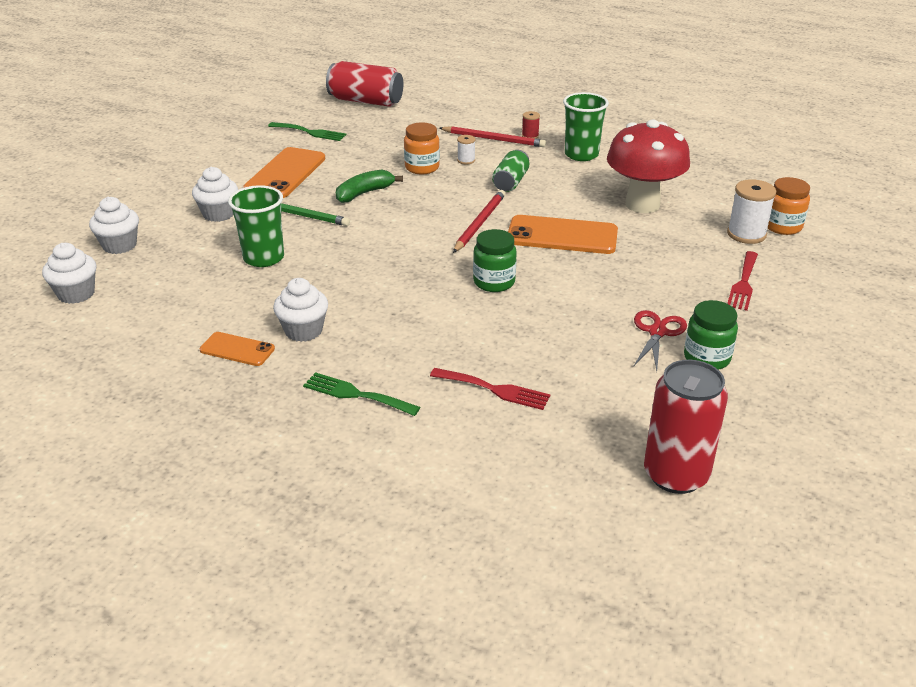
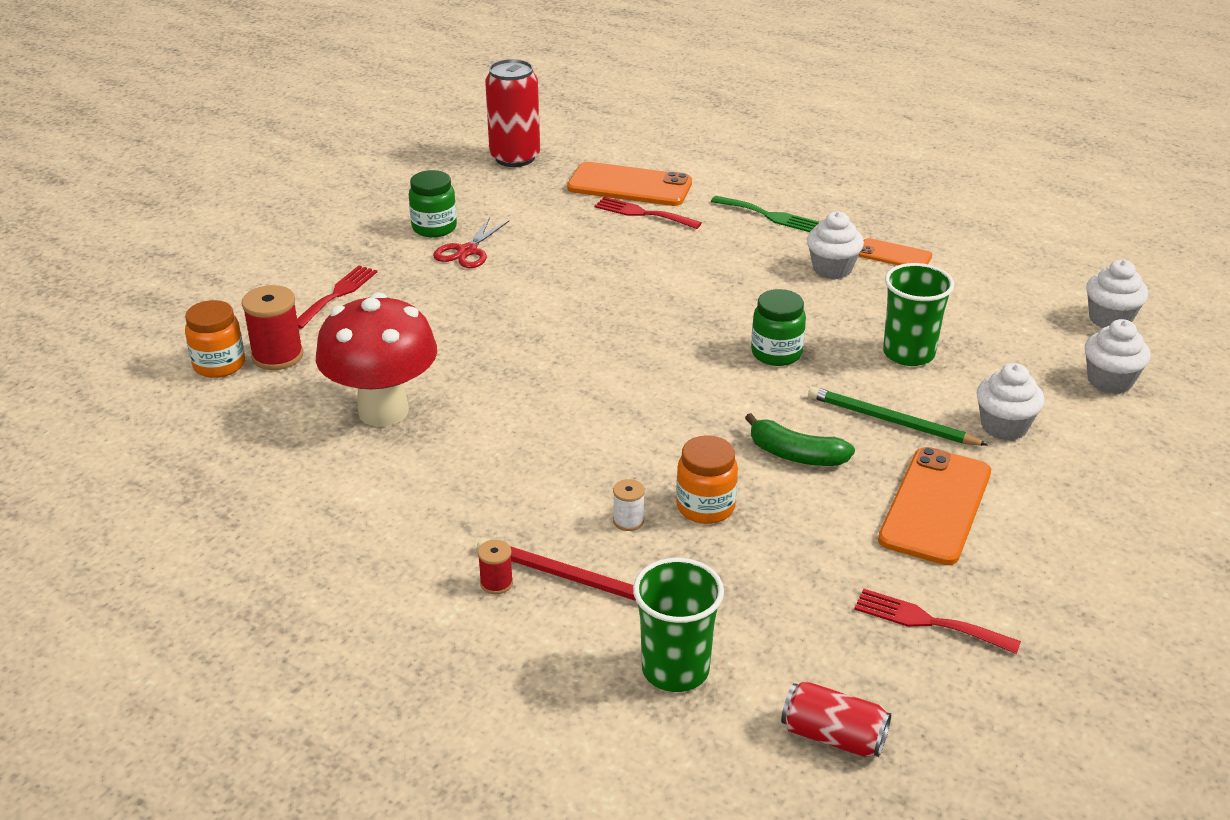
camera: 175 degrees left, 0 degrees up
green fork [268,122,346,141] -> red fork [854,589,1021,654]
red can [326,61,403,107] -> red can [781,681,891,757], size x0.61
green banana [336,170,403,203] -> green banana turned 60 degrees clockwise [745,413,855,466]
red pencil [453,190,505,253] -> none
green jar [473,229,517,292] -> green jar moved to [751,289,806,366]
green can [492,150,529,192] -> none
orange phone [508,215,618,254] -> orange phone moved to [567,162,692,206]
green cup [563,92,609,161] -> green cup moved to [633,558,724,692]
white spool [727,179,776,244] -> red spool [242,285,303,370]

